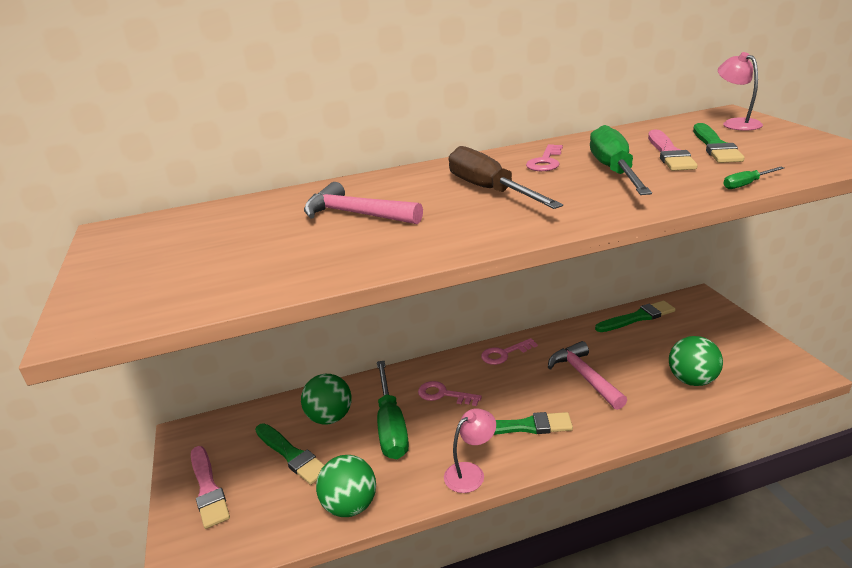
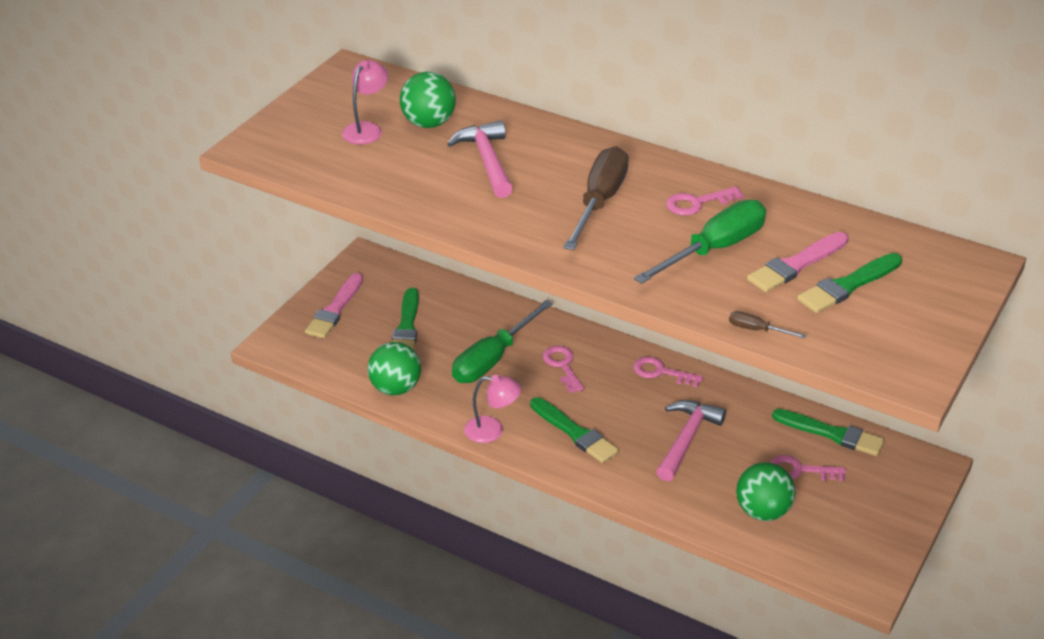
camera: 45 degrees right, 10 degrees up
green ball [301,374,352,424] -> green ball moved to [400,72,456,128]
pink lamp [718,52,763,130] -> pink lamp moved to [342,60,388,144]
green screwdriver [723,167,784,189] -> brown screwdriver [729,311,806,338]
none -> pink key [770,455,846,481]

